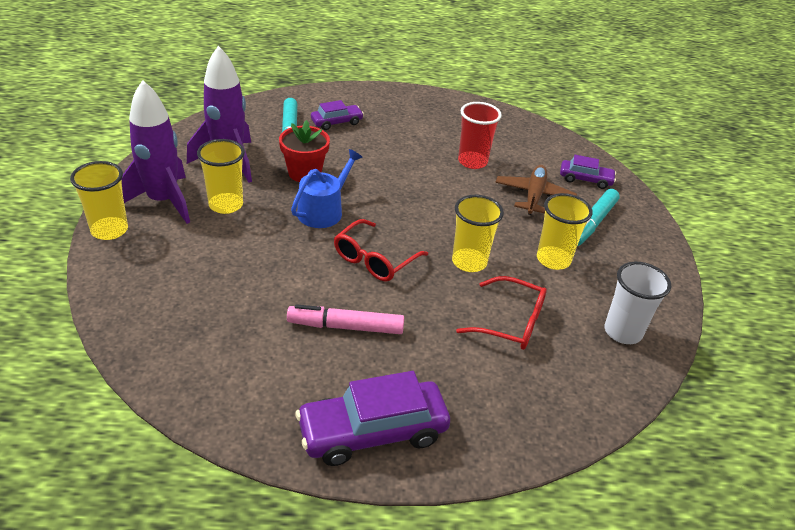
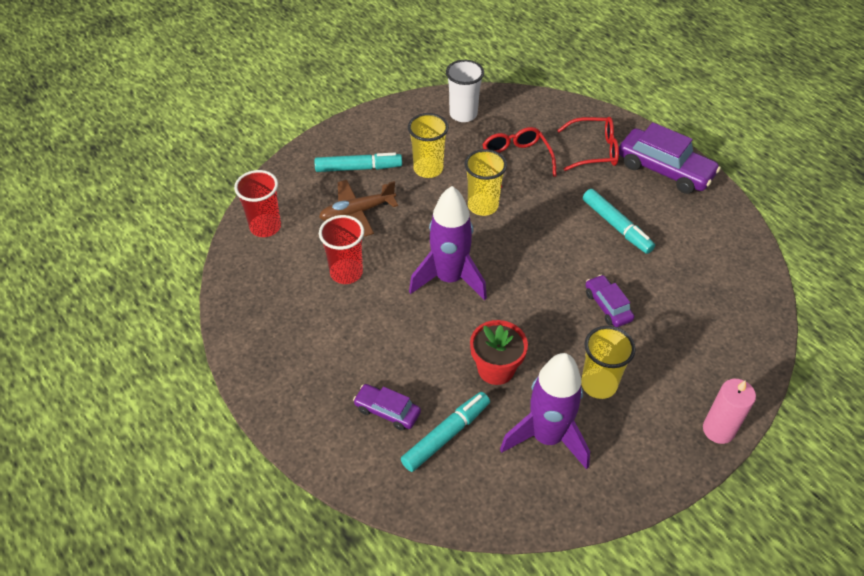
camera: 125 degrees left, 10 degrees up
yellow cup [70,161,128,240] -> pink candle [703,379,756,444]
purple rocket [122,80,190,224] -> purple rocket moved to [409,186,487,301]
pink marker [287,304,404,334] -> turquoise marker [583,189,655,254]
blue watering can [291,149,363,228] -> none
red glasses [334,219,428,281] -> red glasses moved to [557,117,619,171]
purple car [560,155,616,189] -> purple car moved to [585,275,634,327]
none -> red cup [234,170,281,237]

